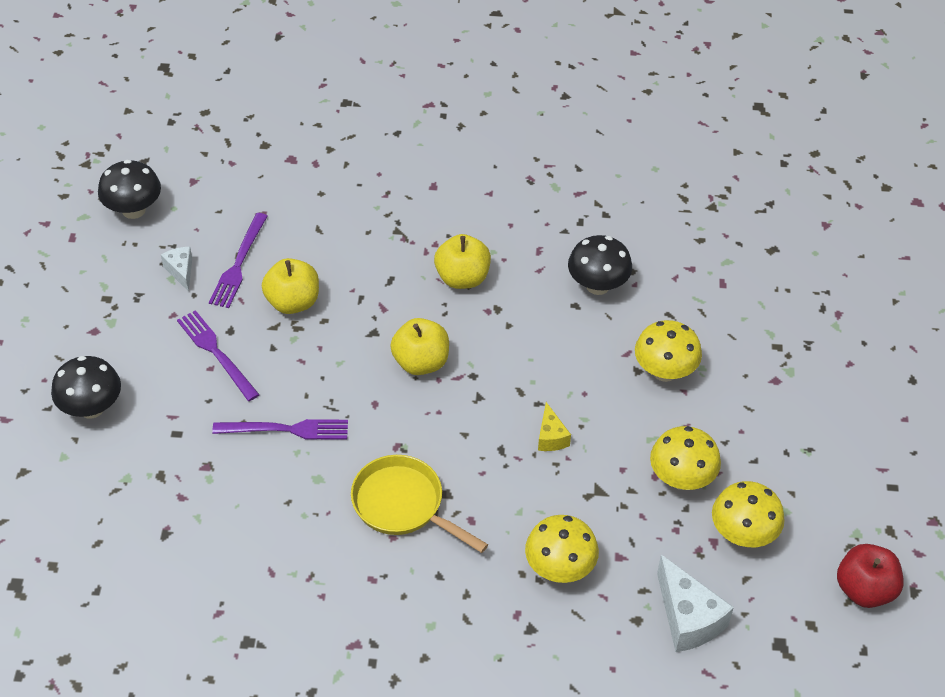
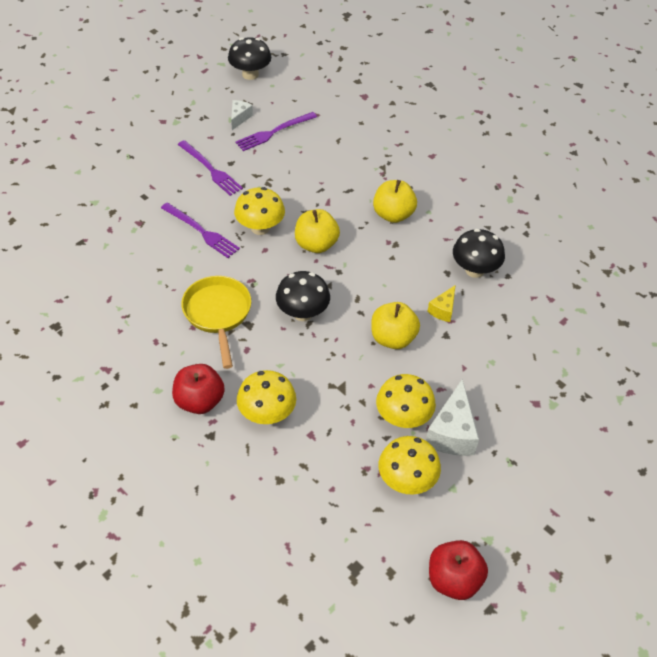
camera: 40 degrees right, 0 degrees up
black mushroom [51,356,121,419] -> black mushroom moved to [276,271,330,321]
purple fork [177,310,260,401] -> purple fork turned 135 degrees clockwise [177,140,243,196]
yellow apple [262,258,319,314] -> yellow apple moved to [371,302,420,349]
yellow cheese [538,402,571,451] -> yellow cheese moved to [427,285,456,322]
yellow mushroom [635,320,702,382] -> yellow mushroom moved to [234,187,285,235]
white cheese [657,555,734,652] -> white cheese moved to [426,379,479,456]
none -> red apple [172,364,225,414]

